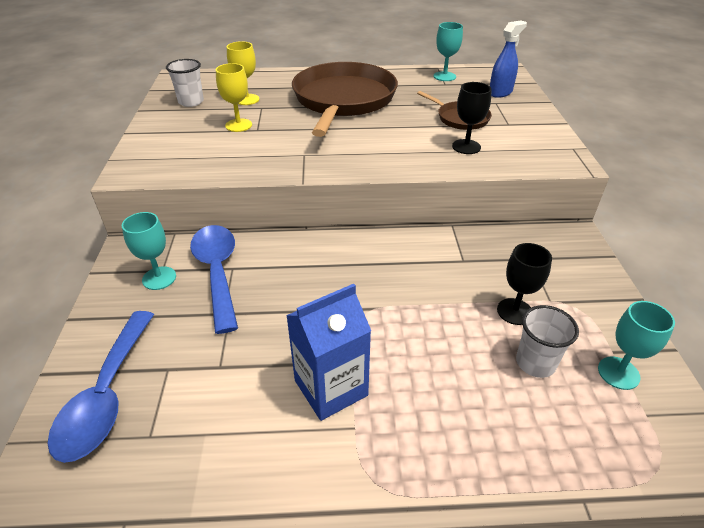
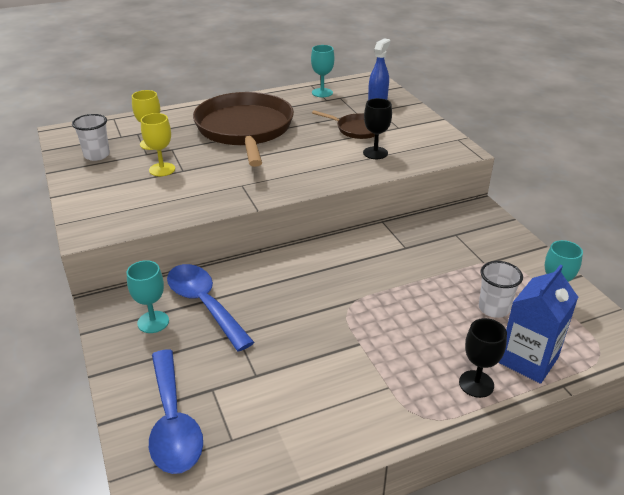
camera: 20 degrees left, 5 degrees down
blue carton [286,284,371,421] -> blue carton moved to [499,264,578,384]
black goblet [497,243,552,325] -> black goblet moved to [459,318,507,398]

